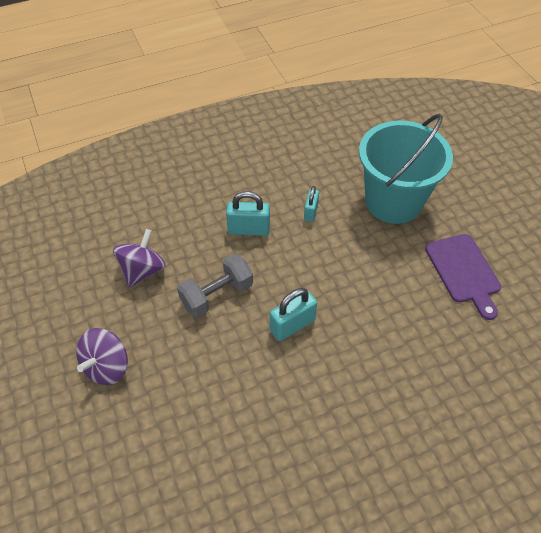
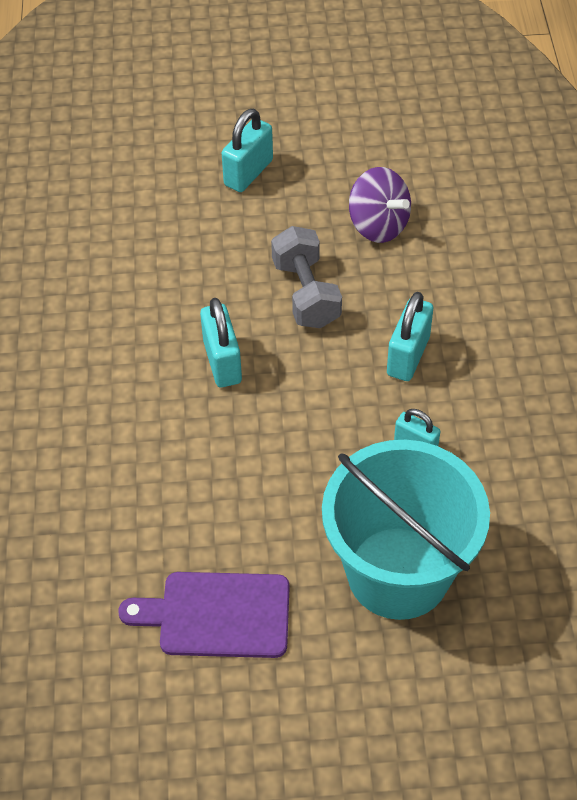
camera: 110 degrees right, 0 degrees up
purple spinning top [76,328,128,385] -> turquoise padlock [222,109,273,192]

